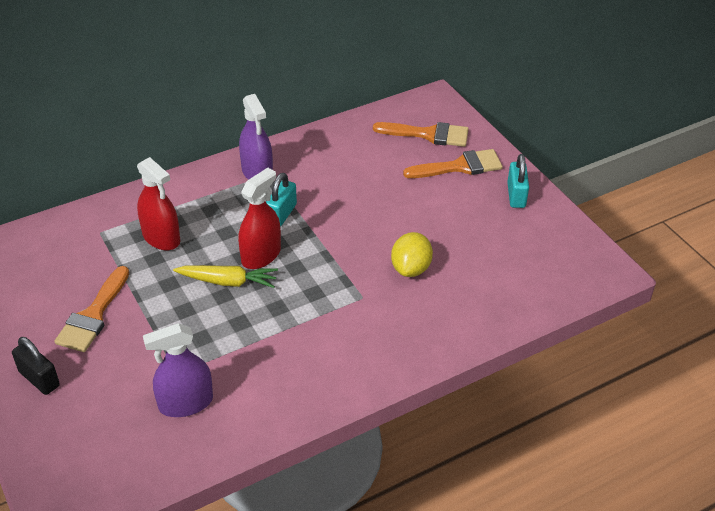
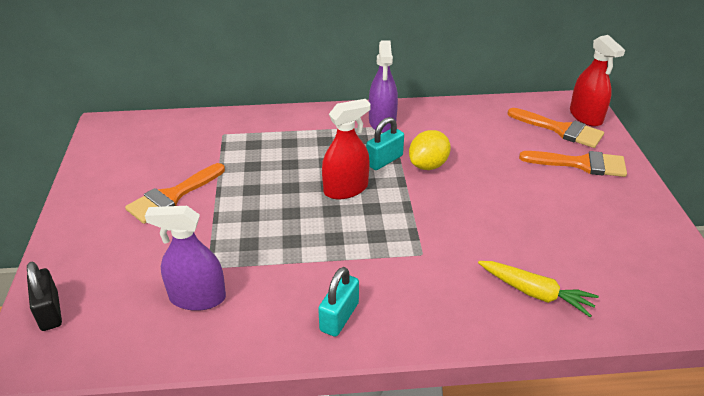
camera: 25 degrees right, 5 degrees down
black padlock [12,337,60,395] -> black padlock moved to [27,262,62,331]
red spray bottle [137,157,180,250] -> red spray bottle moved to [570,35,625,127]
yellow carrot [173,265,278,288] -> yellow carrot moved to [478,261,599,317]
yellow lemon [391,232,433,277] -> yellow lemon moved to [409,130,451,170]
turquoise padlock [507,154,529,208] -> turquoise padlock moved to [318,267,359,337]

